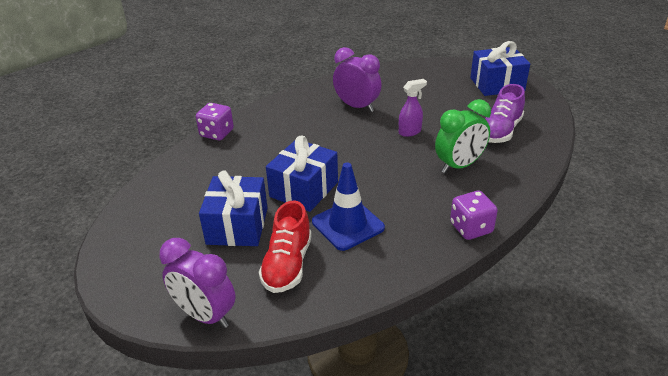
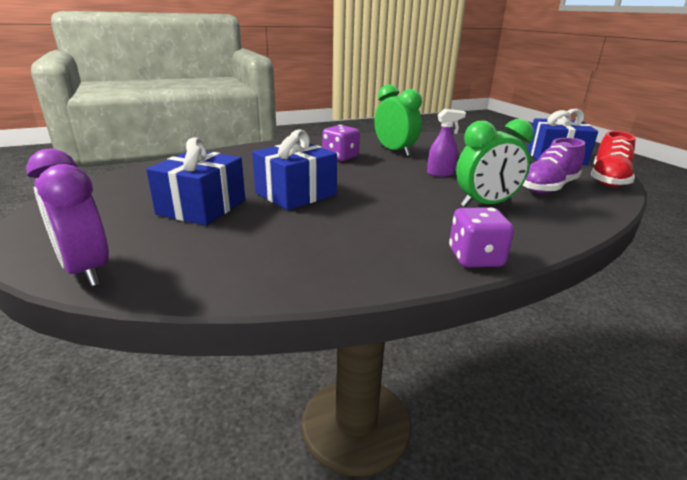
camera: 15 degrees right, 10 degrees down
purple dice [196,103,234,141] -> purple dice moved to [322,125,360,161]
red shoe [259,200,312,293] -> red shoe moved to [591,131,636,187]
blue traffic cone [312,163,385,251] -> none
purple clock [333,47,382,112] -> green clock [374,84,422,156]

